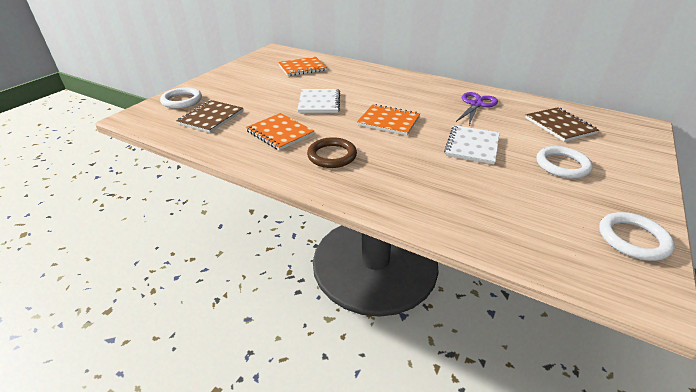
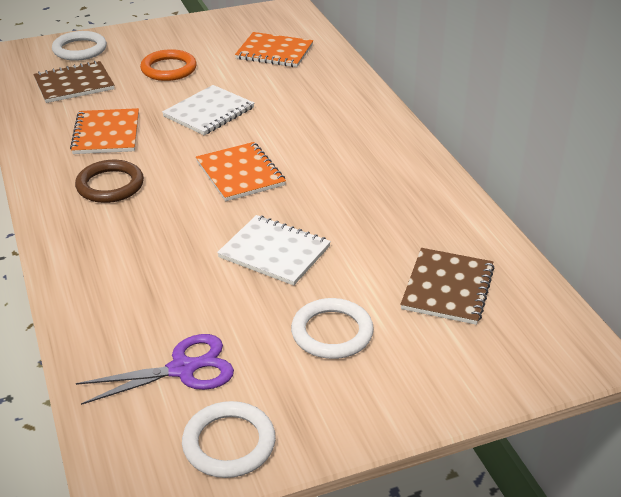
camera: 40 degrees right, 0 degrees up
white notebook [444,125,499,164] -> white notebook turned 60 degrees clockwise [217,215,331,286]
purple scissors [456,92,498,125] -> purple scissors moved to [76,334,234,405]
none -> orange ring [140,49,197,81]

